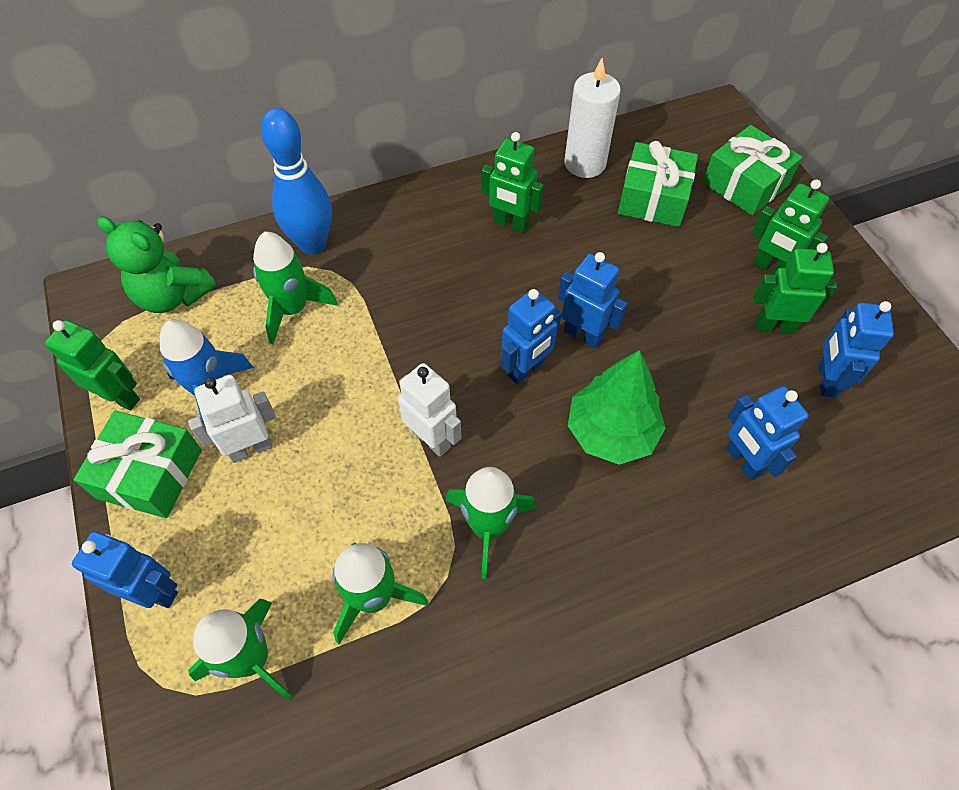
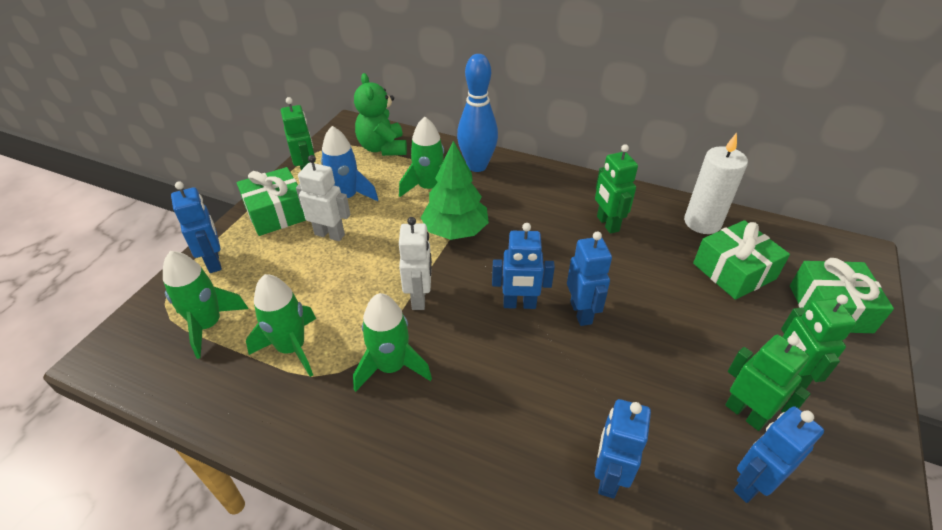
camera: 45 degrees right, 15 degrees down
green tree [568,350,666,465] -> green tree moved to [421,141,489,240]

